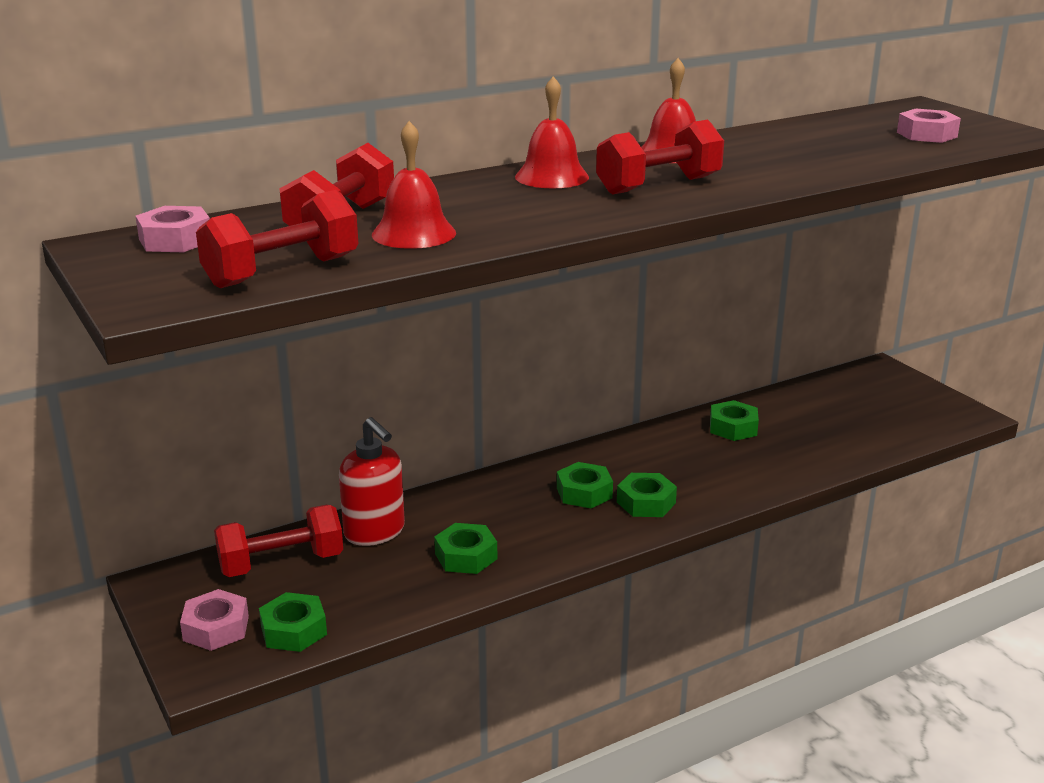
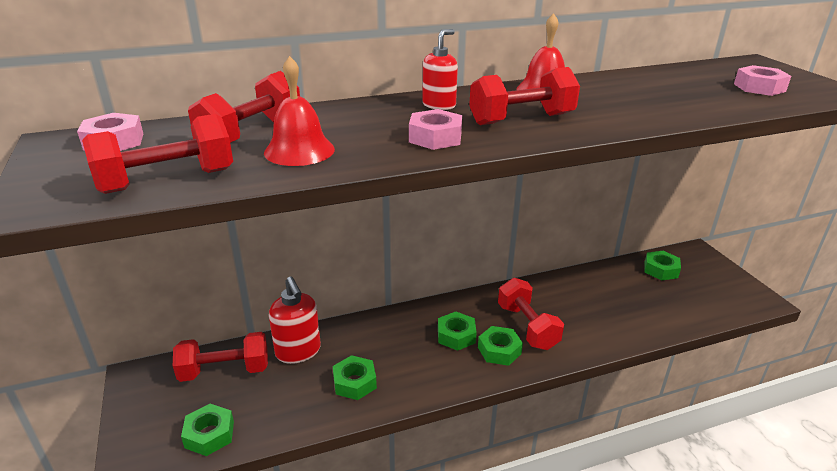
camera: 10 degrees right, 5 degrees up
pink nut [180,589,249,651] -> pink nut moved to [409,109,462,150]
red bell [515,76,589,189] -> red soap dispenser [422,29,458,110]
green nut [710,400,759,441] -> green nut moved to [644,251,681,281]
none -> red dumbbell [498,278,564,350]

